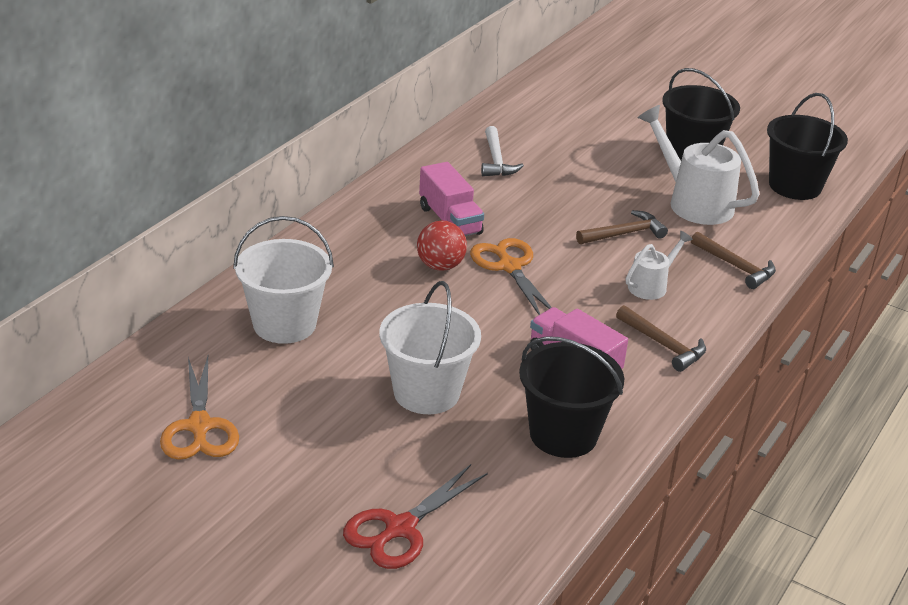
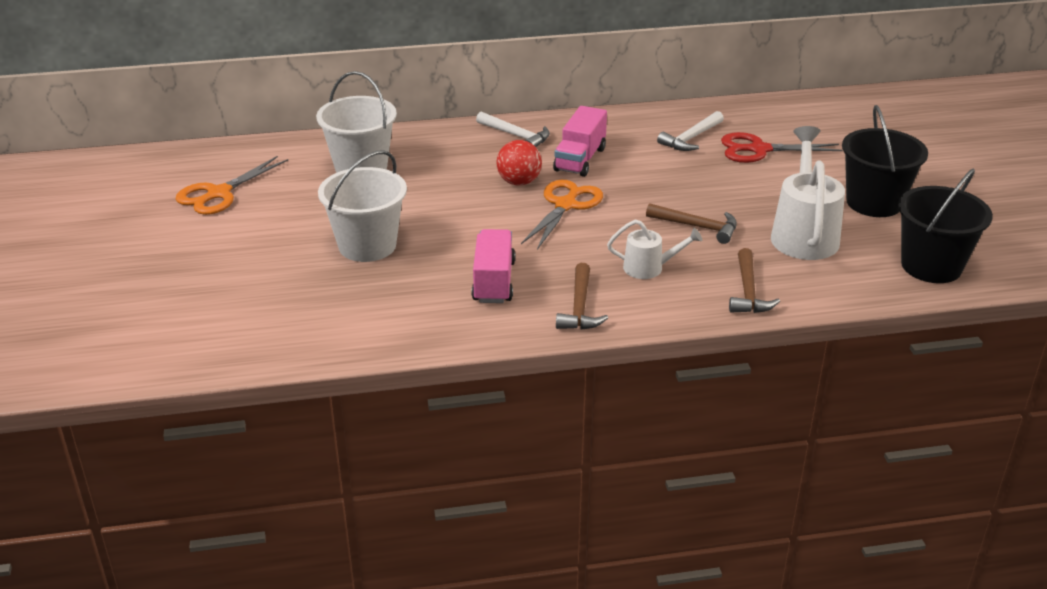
camera: 50 degrees right, 0 degrees up
red scissors [343,464,488,569] -> red scissors moved to [721,132,842,163]
black bucket [519,336,624,458] -> none
none -> white hammer [476,112,550,147]

